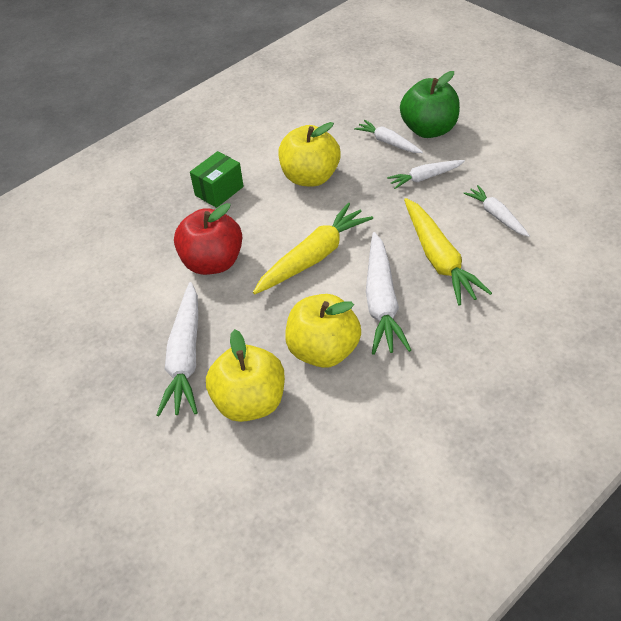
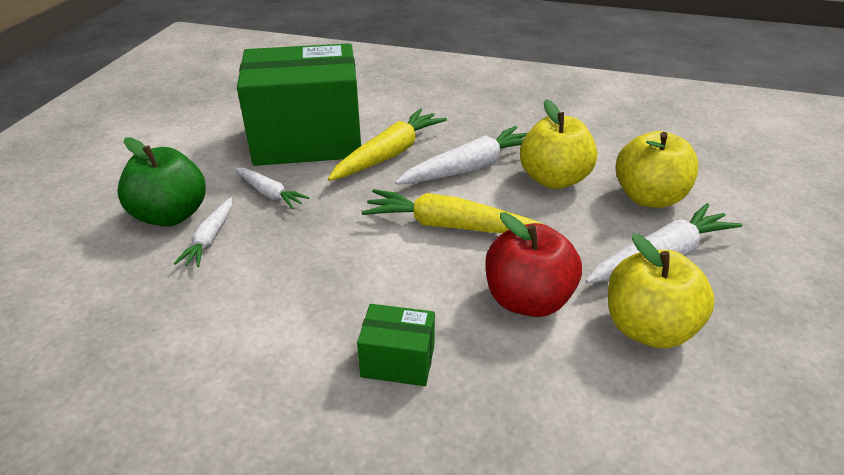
camera: 125 degrees left, 10 degrees down
yellow apple [278,122,340,187] -> yellow apple moved to [608,233,714,348]
white carrot [463,185,530,237] -> green box [237,43,361,166]

